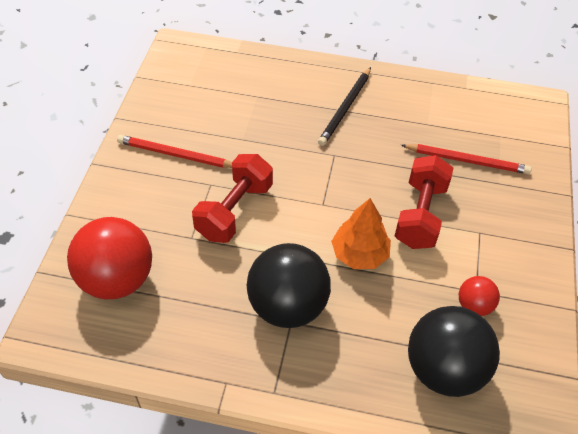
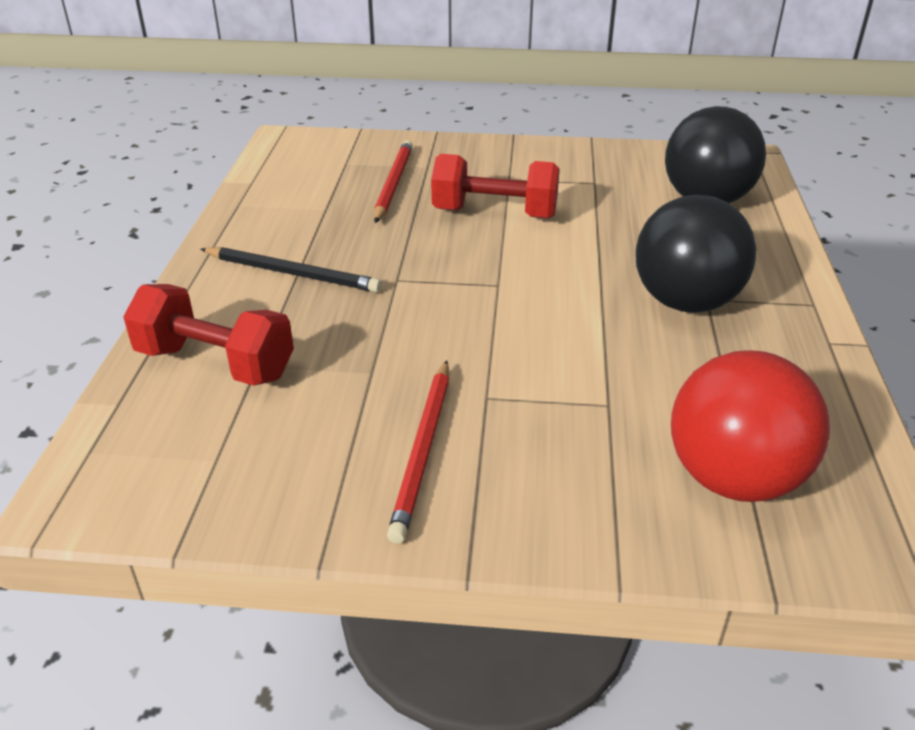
camera: 95 degrees left, 15 degrees down
red dumbbell [192,154,273,243] -> red dumbbell moved to [123,284,294,386]
orange tree [331,198,391,269] -> none
red ball [459,276,500,316] -> none

